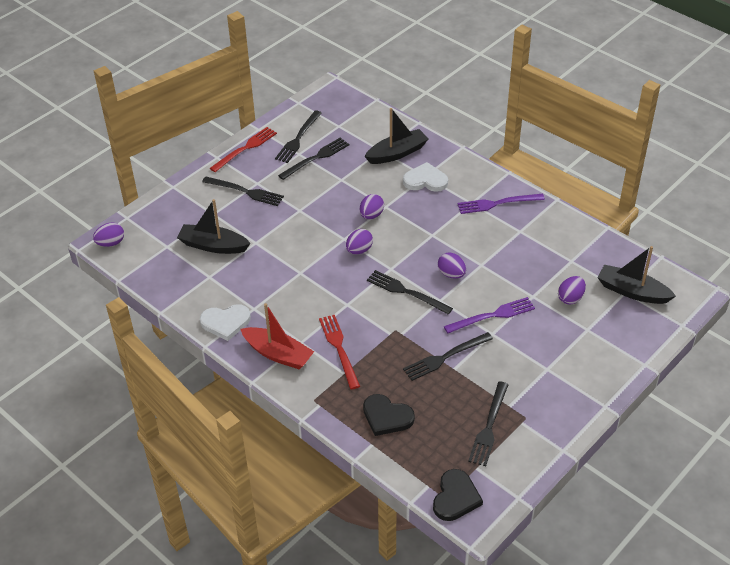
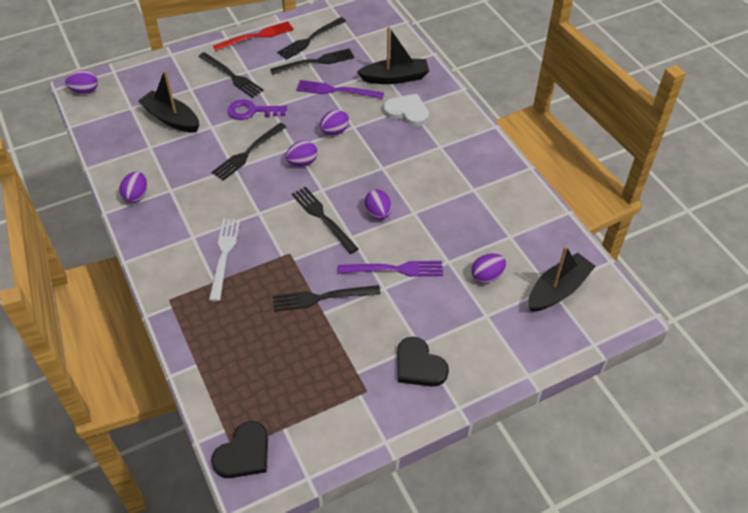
camera: 20 degrees right, 5 degrees up
white heart [200,304,251,341] -> purple egg [119,171,147,203]
red boat [241,303,314,369] -> none
red fork [319,315,360,389] -> white fork [209,218,240,301]
black heart [363,394,415,436] -> black heart moved to [397,337,449,387]
purple fork [457,194,545,214] -> purple fork moved to [296,80,384,99]
black fork [468,381,509,466] -> black fork moved to [211,123,286,181]
black boat [598,246,676,304] -> black boat turned 90 degrees clockwise [529,246,596,312]
none -> purple key [227,100,287,120]

